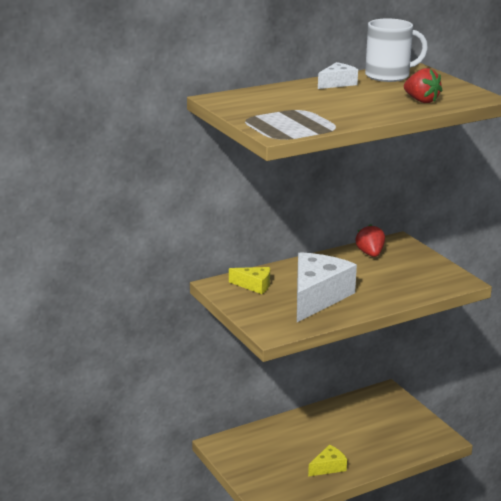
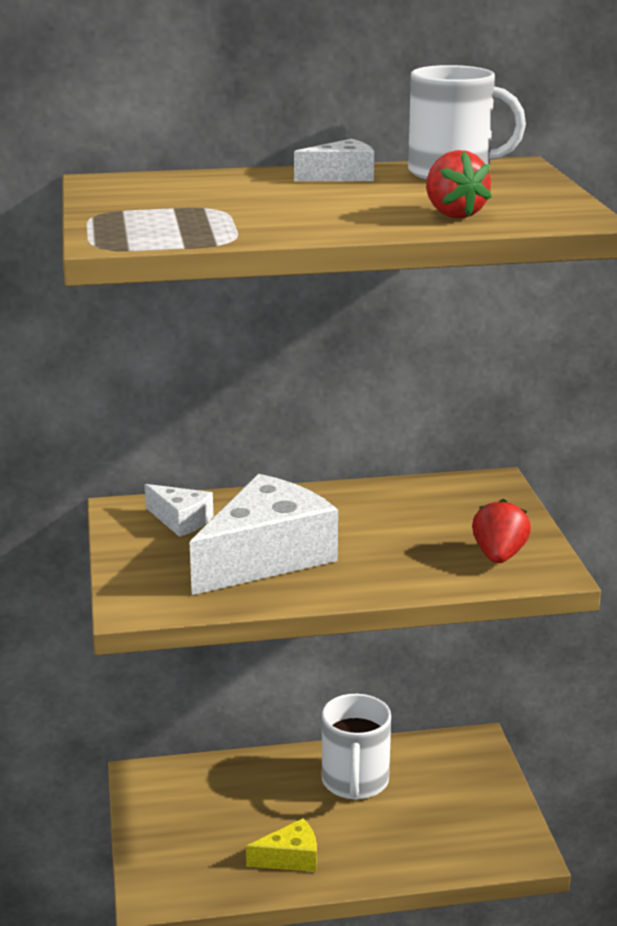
camera: 20 degrees right, 0 degrees up
yellow cheese [229,267,270,294] -> white cheese [145,484,213,537]
red strawberry [355,224,385,257] -> red strawberry moved to [472,499,531,563]
none -> white mug [322,694,391,800]

